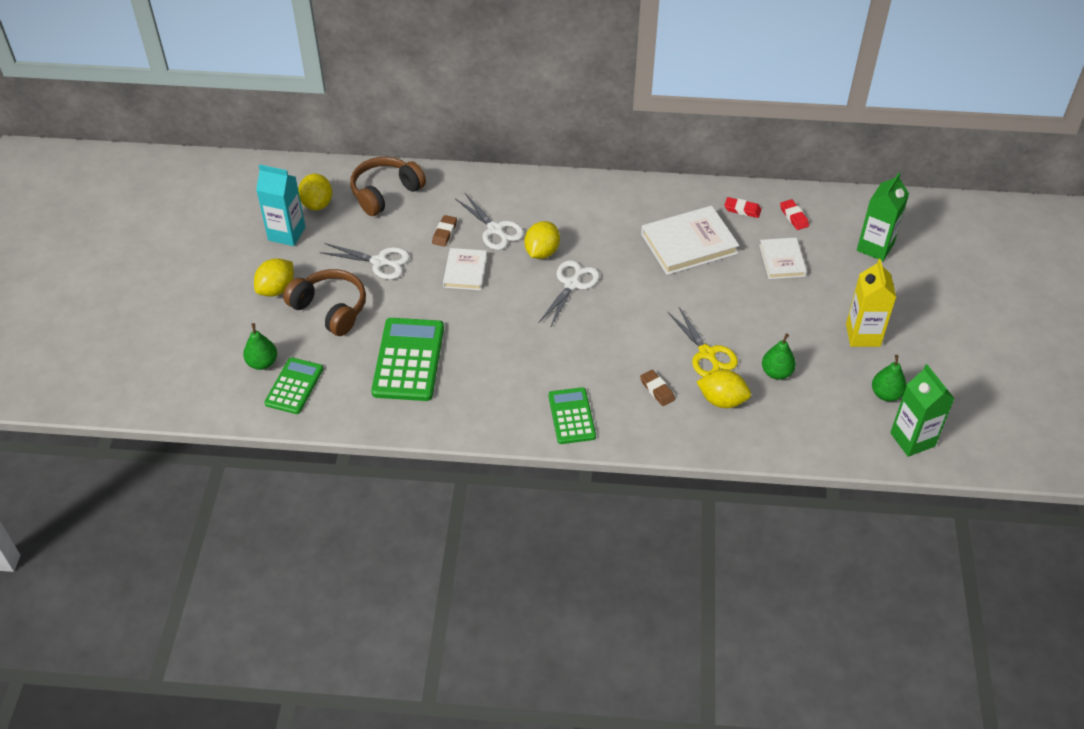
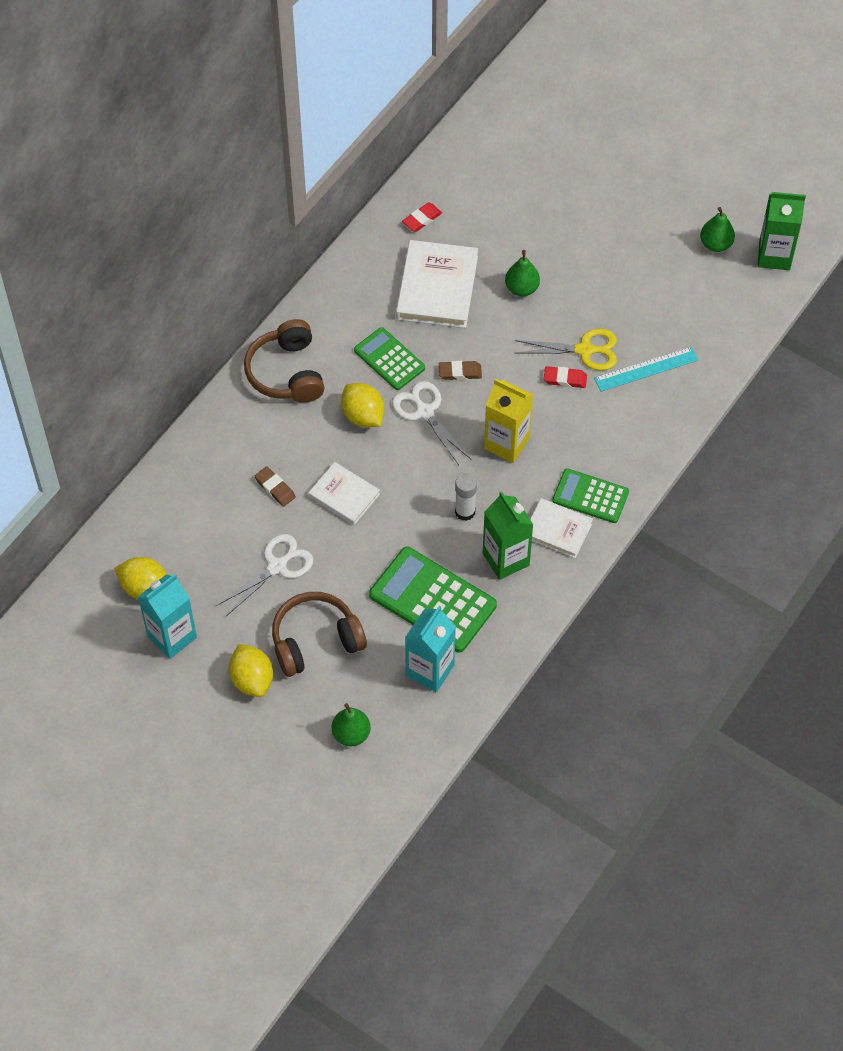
camera: 60 degrees left, 10 degrees up
green calculator [264,357,323,414] -> green calculator moved to [354,327,425,390]
brown headphones [350,157,426,216] -> brown headphones moved to [244,319,325,403]
white scissors [456,193,524,250] -> none
brown eraser [640,370,675,406] -> brown eraser moved to [439,361,482,380]
yellow lemon [697,369,751,408] -> turquoise ruler [594,347,698,392]
white book [759,238,807,279] -> white book moved to [530,498,593,558]
green pear [762,333,796,380] -> green pear moved to [505,250,540,297]
red eraser [780,199,809,230] -> red eraser moved to [544,366,587,388]
yellow carton [846,259,896,347] -> yellow carton moved to [484,378,533,463]
green carton [857,173,909,261] -> green carton moved to [483,491,534,580]
none -> turquoise carton [405,606,456,692]
none -> white glue stick [455,473,477,521]

